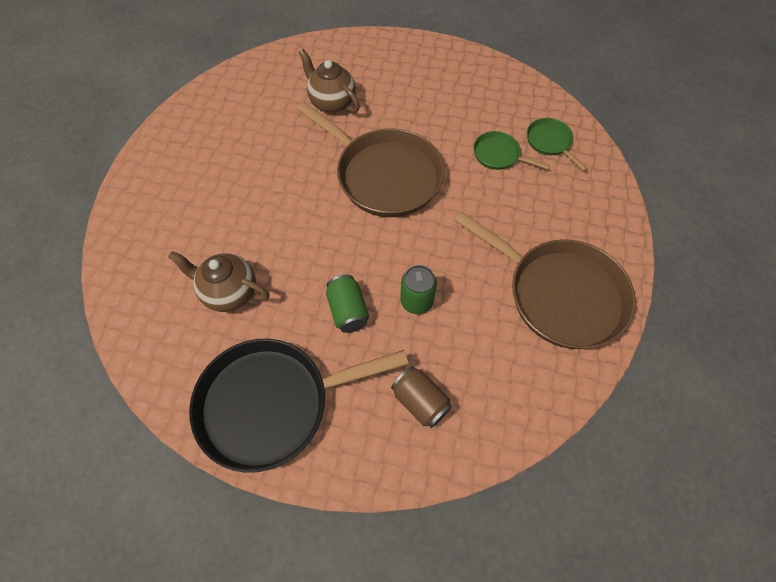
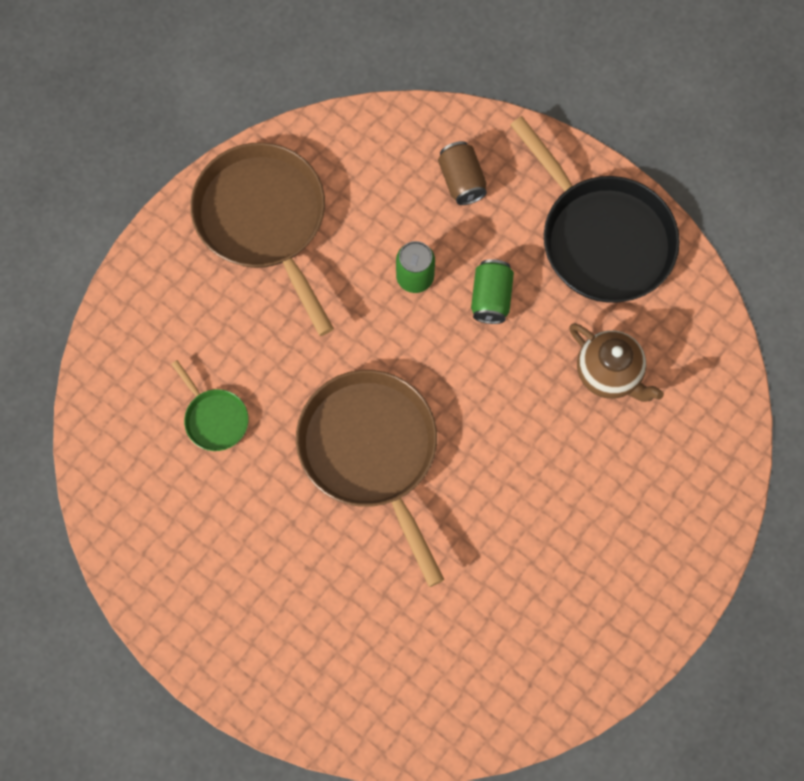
camera: 155 degrees left, 10 degrees up
black pan [189,339,408,473] -> black pan turned 45 degrees clockwise [510,116,680,303]
brown teapot [299,49,360,114] -> none
green pan [527,118,588,171] -> none

